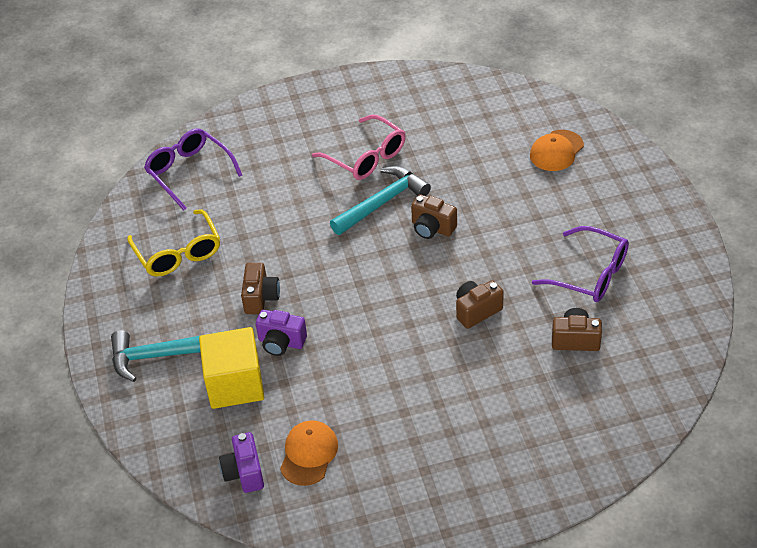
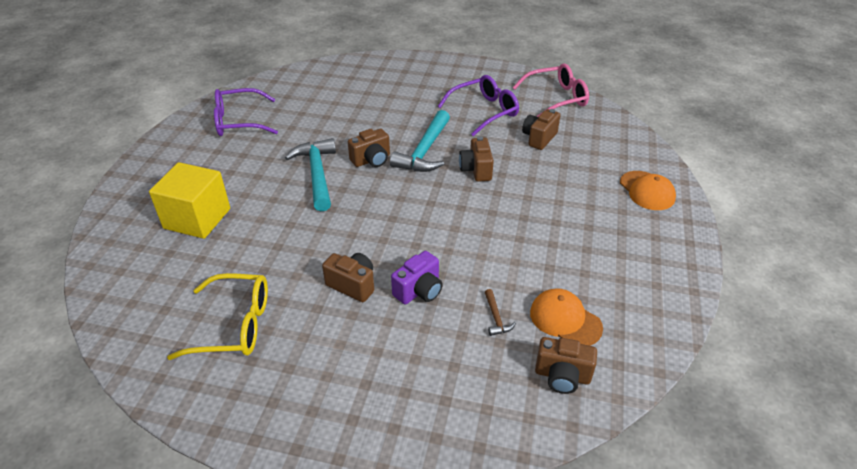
camera: 65 degrees left, 5 degrees down
turquoise hammer [111,330,224,382] -> turquoise hammer moved to [390,110,450,172]
purple glasses [144,128,242,210] -> purple glasses moved to [214,88,278,136]
yellow cube [199,327,264,409] -> yellow cube moved to [149,162,230,239]
purple camera [219,432,264,493] -> brown camera [535,337,597,394]
pink glasses [312,115,406,180] -> pink glasses moved to [512,63,589,117]
orange cap [530,130,584,171] -> orange cap moved to [620,171,676,210]
none -> brown hammer [484,289,516,336]

